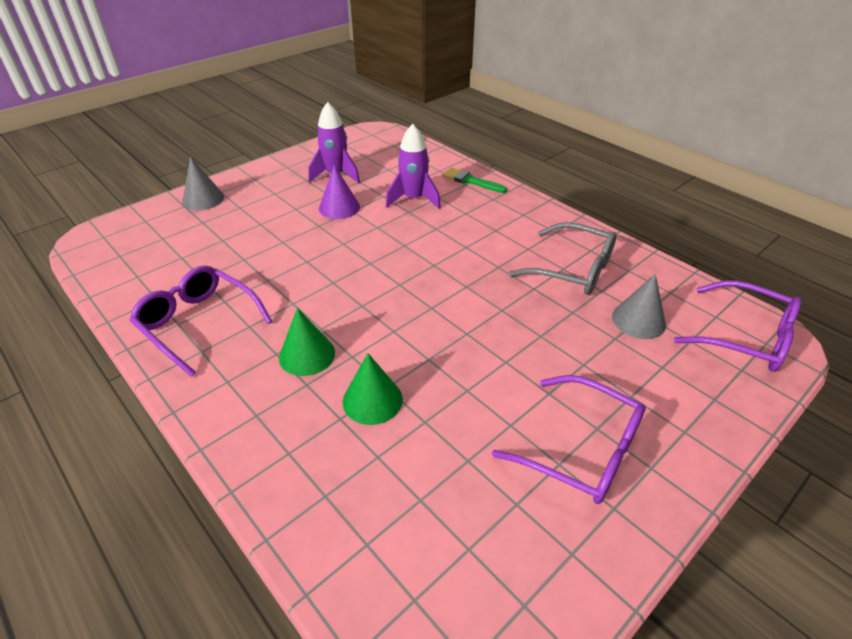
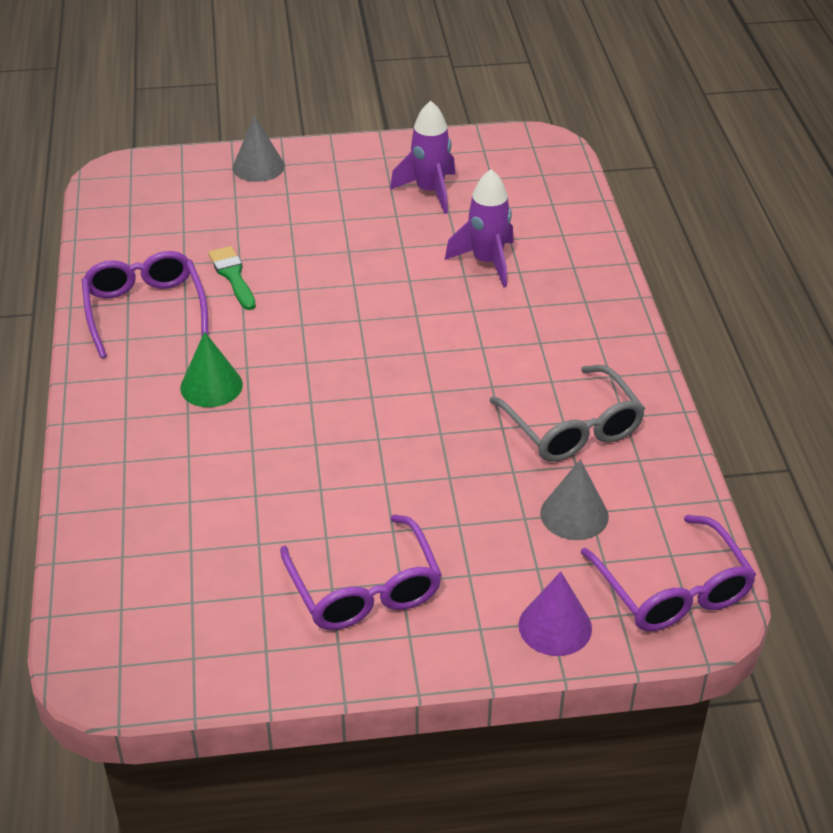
camera: 35 degrees right, 0 degrees up
purple cone [319,165,360,219] -> purple cone moved to [519,572,592,656]
green cone [343,353,403,425] -> none
green brush [443,167,507,193] -> green brush moved to [208,246,256,310]

